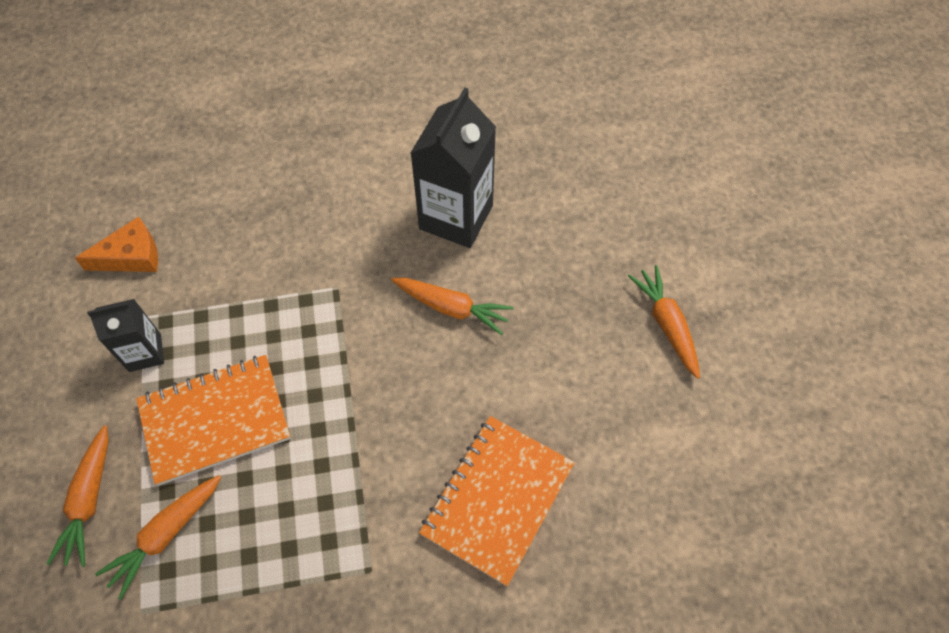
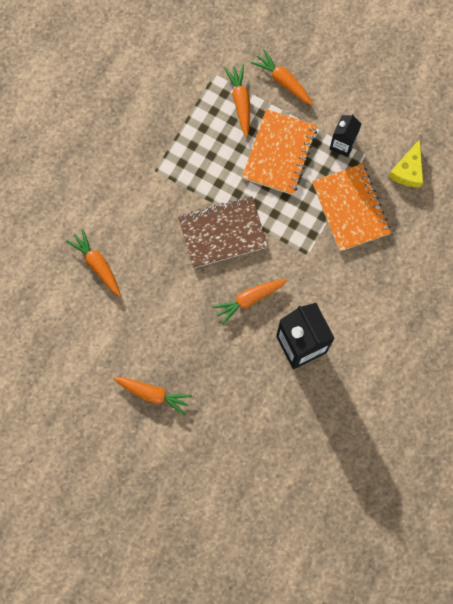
camera: 130 degrees right, 15 degrees up
orange cheese [75,216,158,272] -> yellow cheese [388,139,423,187]
orange notebook [419,416,575,586] -> orange notebook moved to [312,164,391,252]
none -> orange carrot [66,229,121,296]
none -> brown notebook [178,196,268,268]

